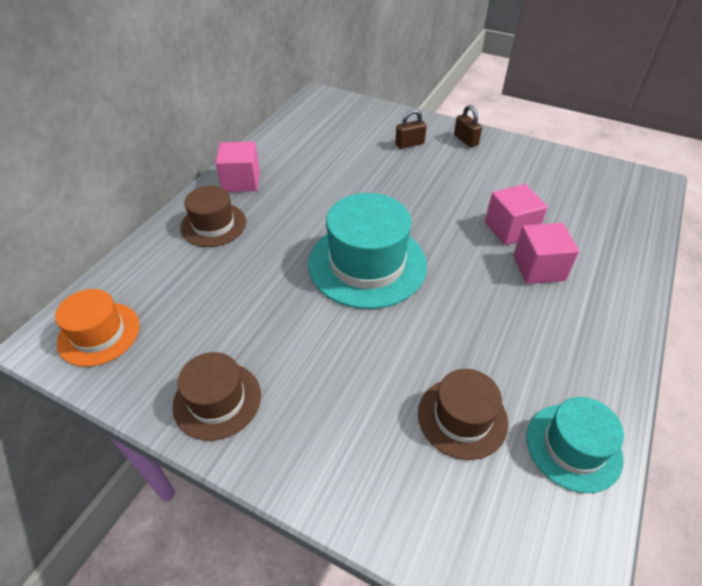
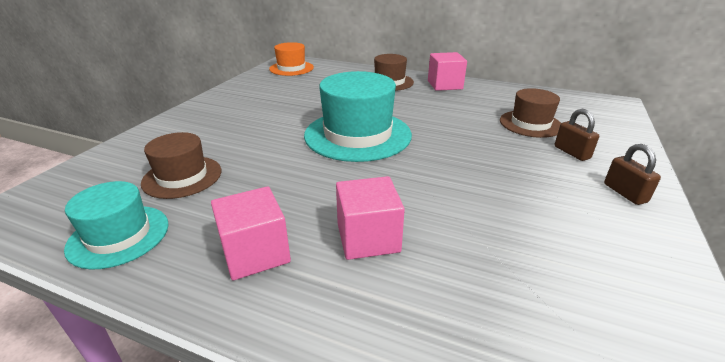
camera: 85 degrees right, 15 degrees down
brown hat [173,352,261,441] -> brown hat moved to [500,88,561,138]
brown padlock [454,105,482,148] -> brown padlock turned 75 degrees counterclockwise [604,144,661,205]
pink cube [485,184,548,245] -> pink cube moved to [211,186,291,280]

